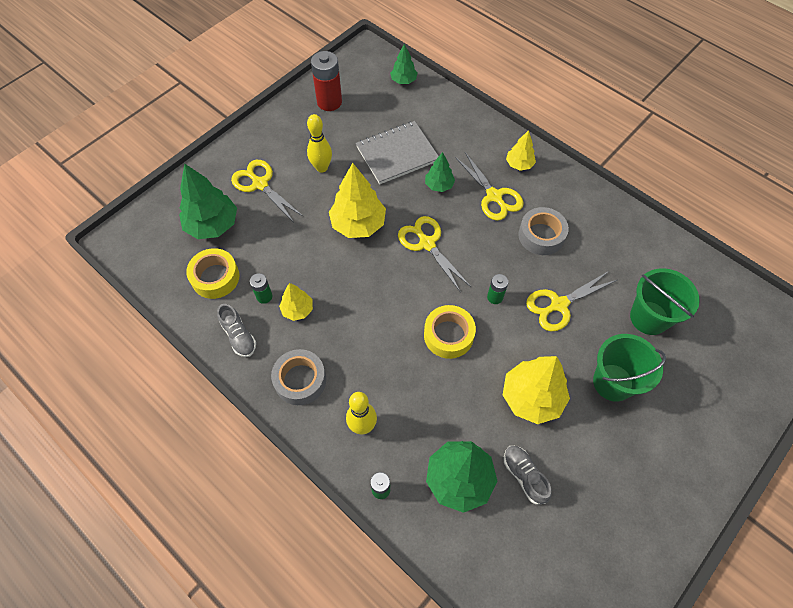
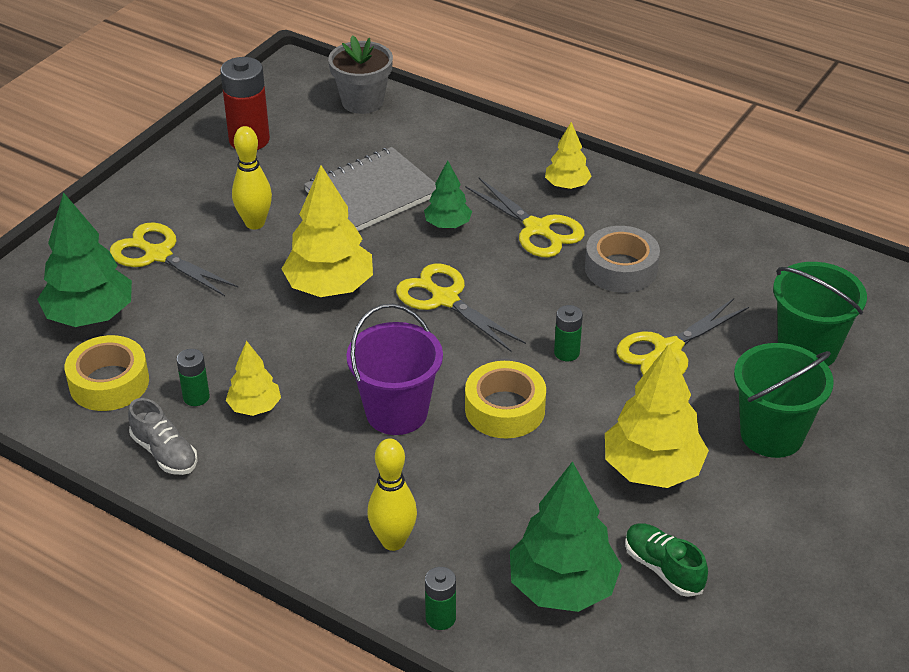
camera: 10 degrees left, 20 degrees down
grey tape [271,349,326,405] -> none
green tree [390,44,417,84] -> grey flower pot [328,35,393,114]
grey shoe [504,445,552,504] -> green shoe [625,524,708,597]
none -> purple bucket [346,304,443,435]

